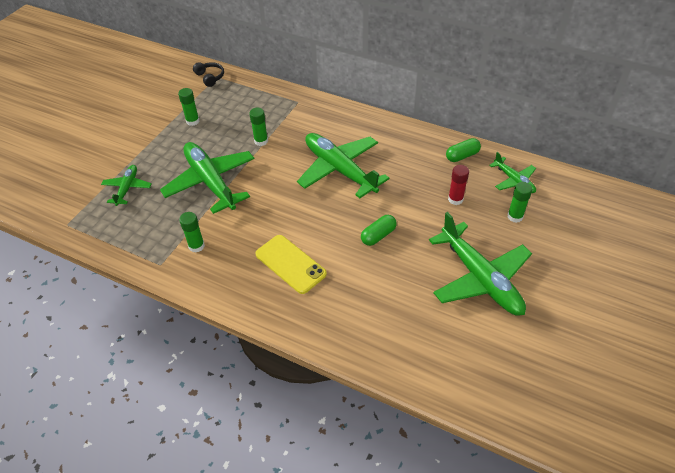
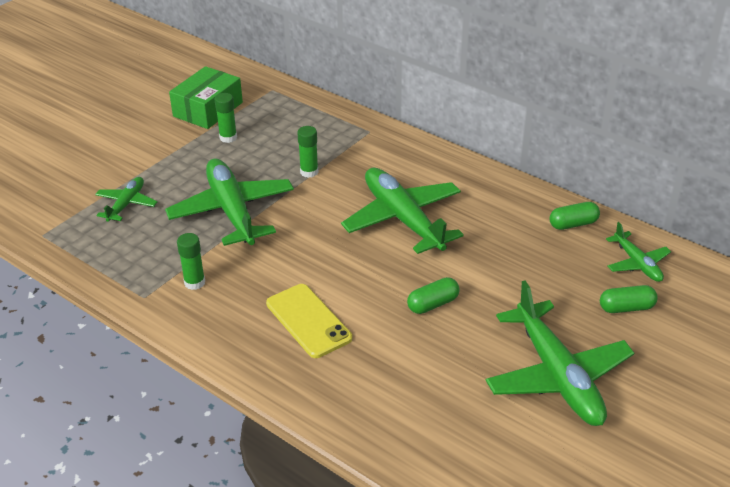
camera: 10 degrees right, 10 degrees down
black headphones [193,62,224,87] -> none
red glue stick [448,165,469,205] -> none
green glue stick [507,182,532,223] -> green capsule [600,285,658,313]
none -> green box [169,66,243,129]

